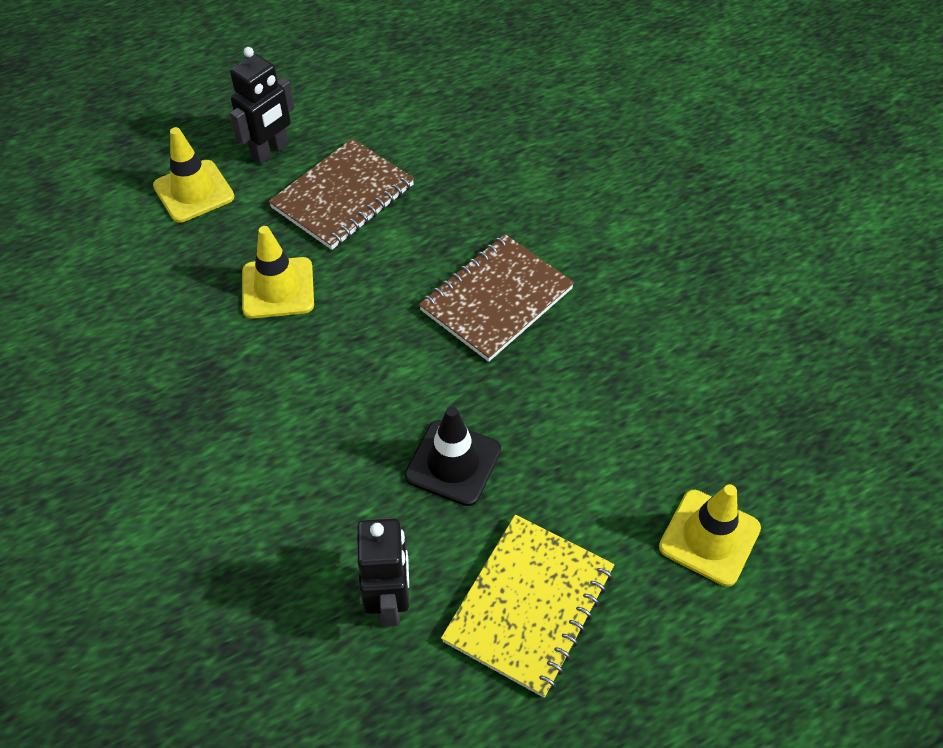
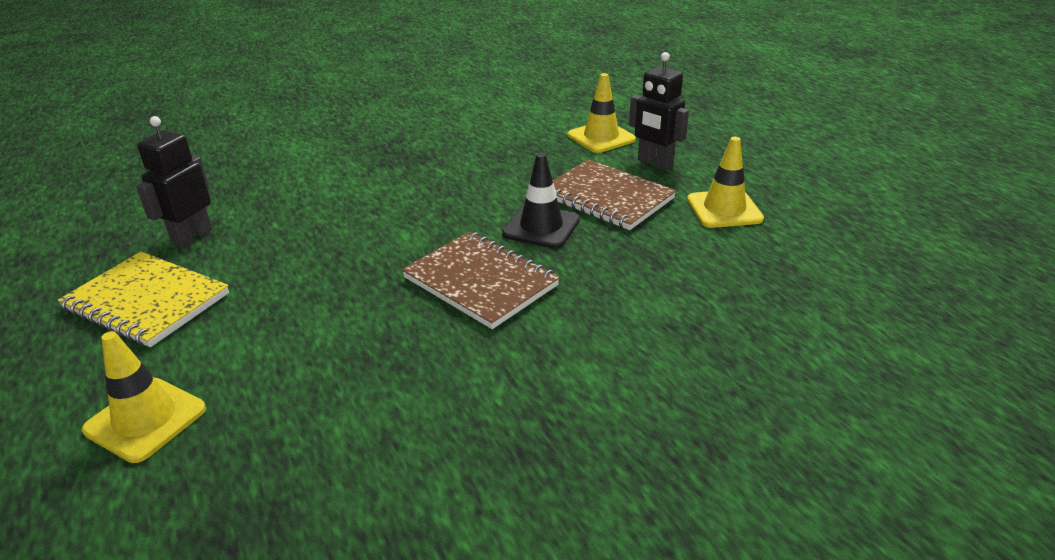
camera: 90 degrees right, 20 degrees down
yellow traffic cone [242,226,314,318] -> yellow traffic cone moved to [687,137,764,228]
black robot [357,517,409,627] -> black robot turned 120 degrees clockwise [136,116,212,249]
black traffic cone [405,406,501,506] -> black traffic cone moved to [502,153,580,249]

